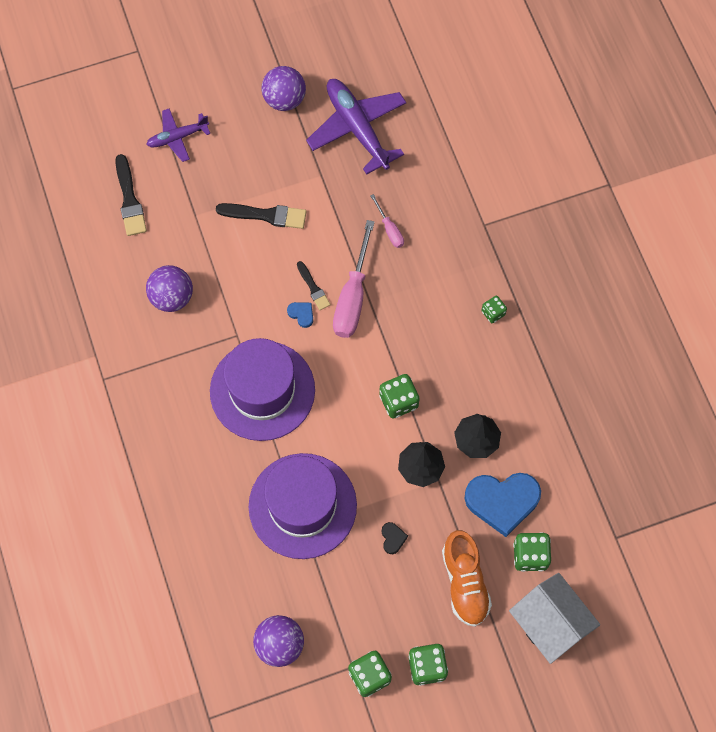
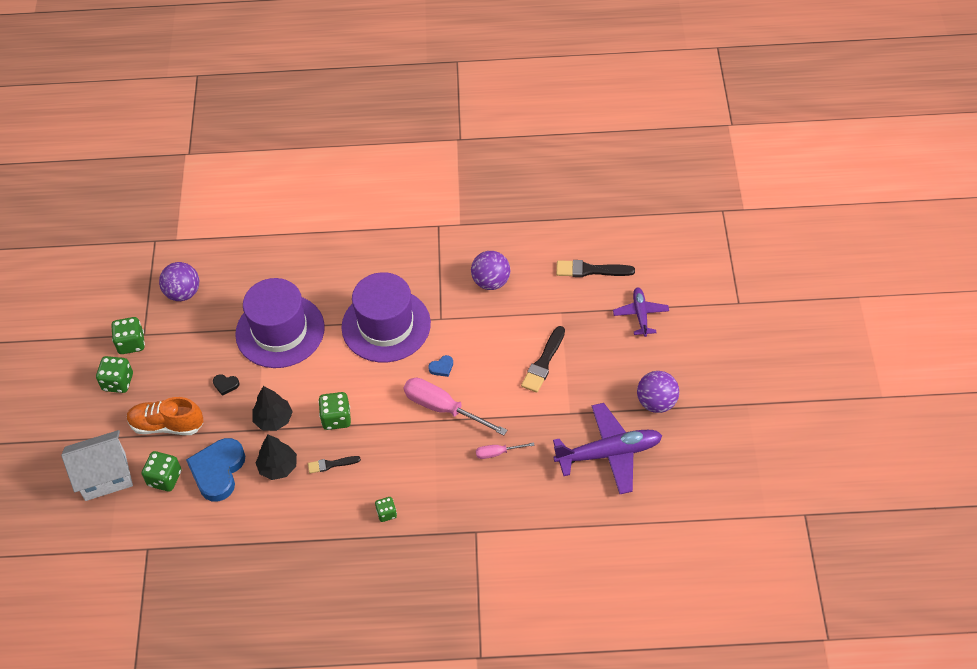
camera: 110 degrees right, 15 degrees down
black brush [297,261,331,310] -> black brush moved to [308,456,361,473]

